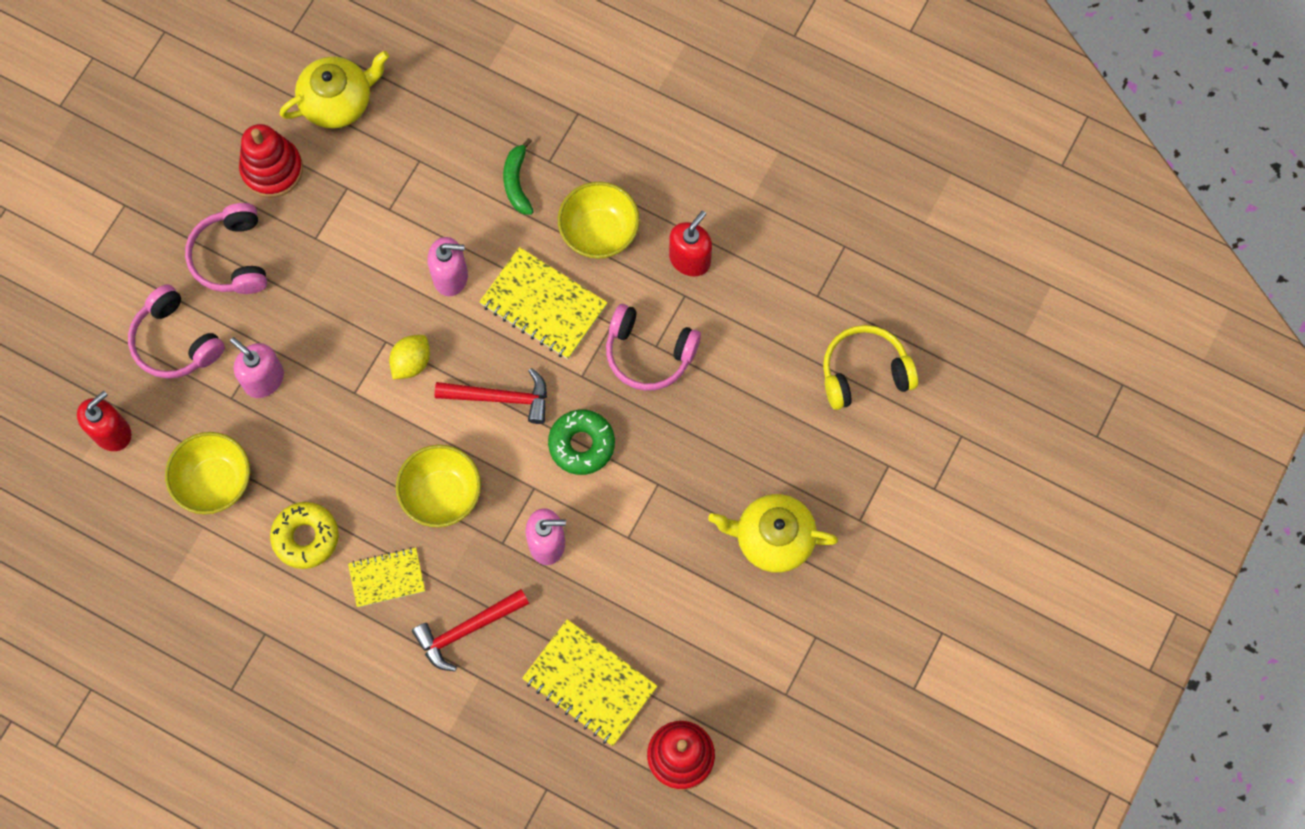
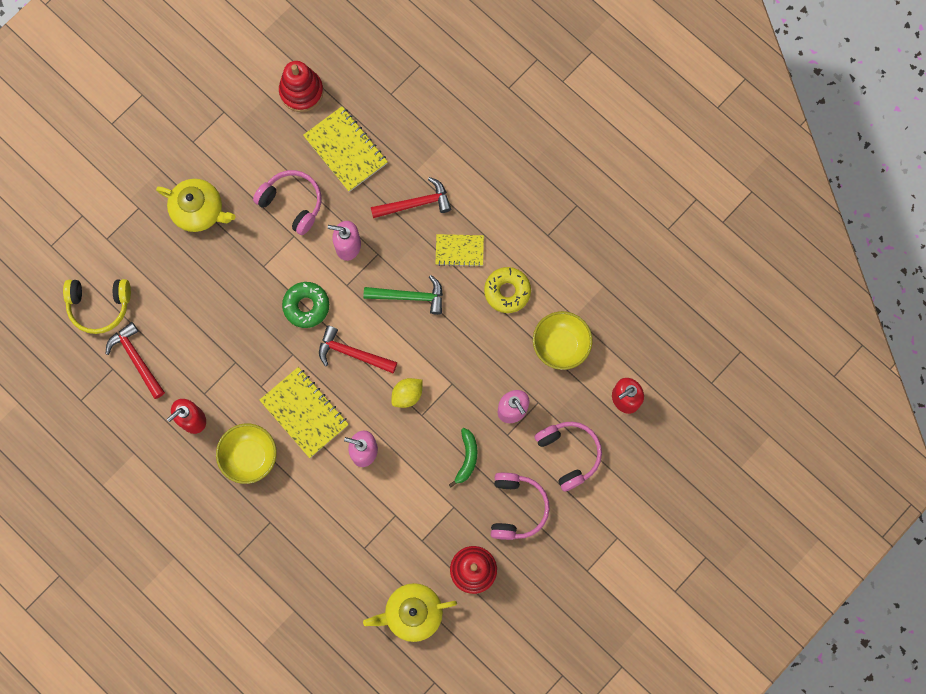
camera: 165 degrees left, 5 degrees up
yellow bowl [396,445,481,527] -> green hammer [364,275,443,315]
green banana [503,138,534,215] -> green banana moved to [449,428,477,487]
pink headphones [606,304,701,391] -> pink headphones moved to [253,170,321,235]
none -> red hammer [106,322,165,399]

